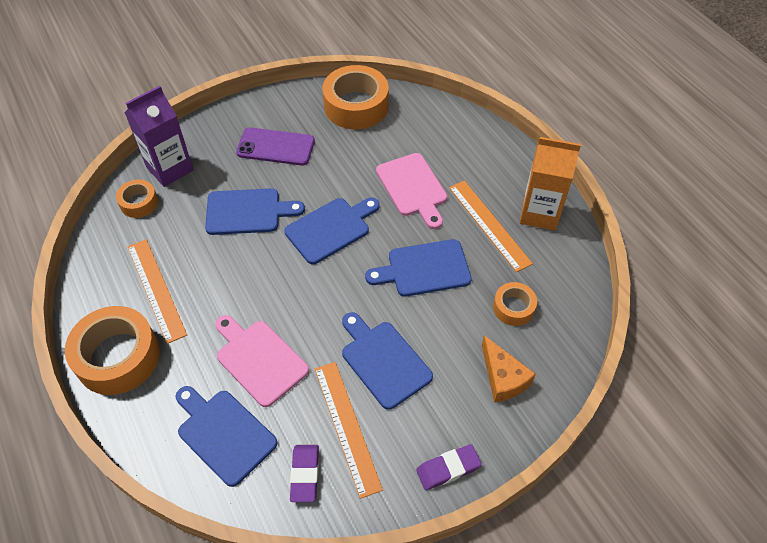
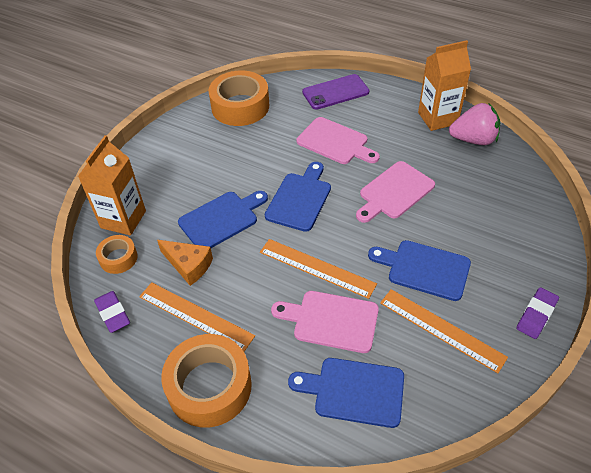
camera: 30 degrees left, 5 degrees down
purple carton [125,86,194,187] -> orange carton [78,135,146,235]
purple phone [236,127,315,165] -> purple phone moved to [302,74,369,110]
purple eraser [290,445,319,502] -> purple eraser moved to [94,291,130,333]
blue cutting board [365,239,472,297] -> pink cutting board [356,161,435,223]
orange ruler [449,180,533,272] -> orange ruler moved to [260,239,377,299]
orange cheese [482,335,536,403] -> orange cheese moved to [157,240,213,286]
orange tape [493,282,537,326] -> none
none -> pink strawberry [449,103,500,145]

